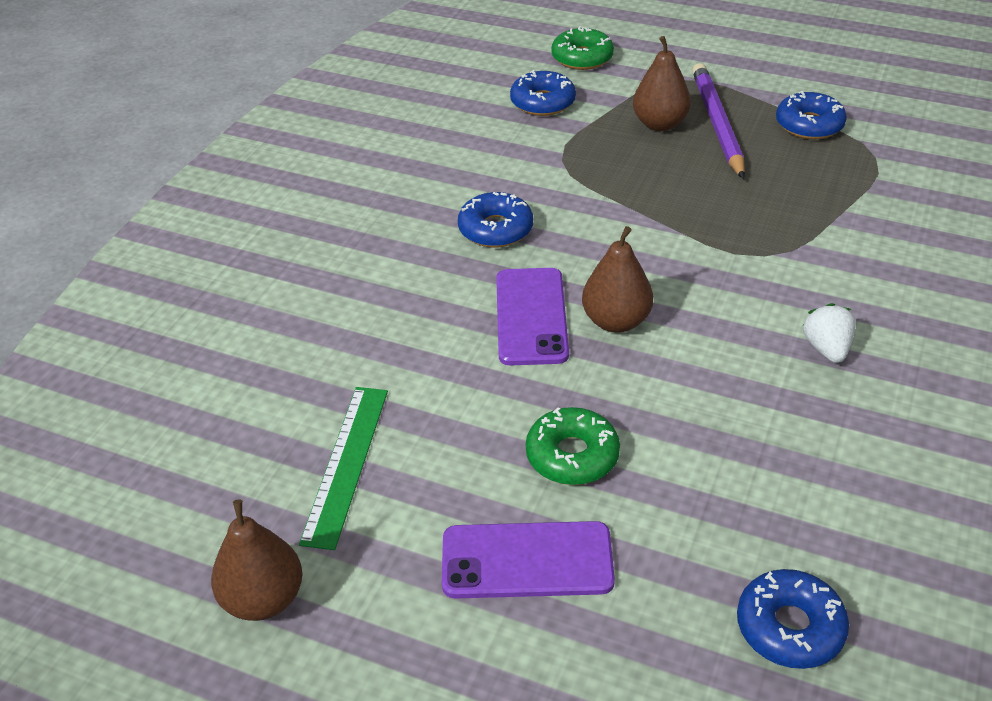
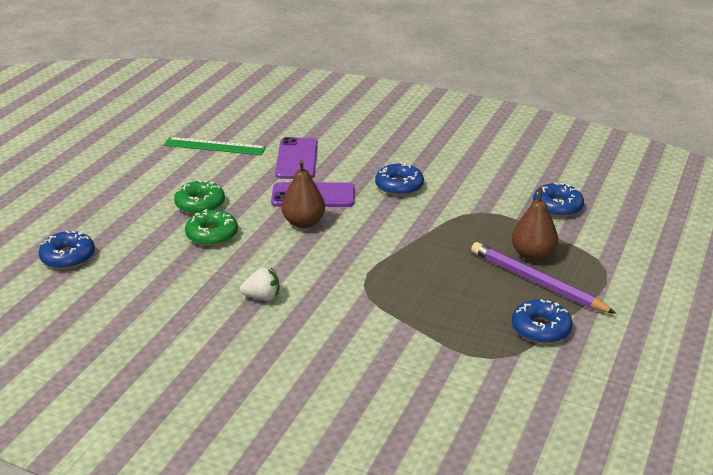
camera: 90 degrees right, 10 degrees down
brown pear [211,499,302,621] -> none
purple phone [442,521,615,599] -> purple phone moved to [275,137,318,179]
green donut [551,26,614,70] -> green donut moved to [185,209,238,246]
purple pencil [692,63,745,179] -> purple pencil turned 135 degrees counterclockwise [471,242,617,314]

